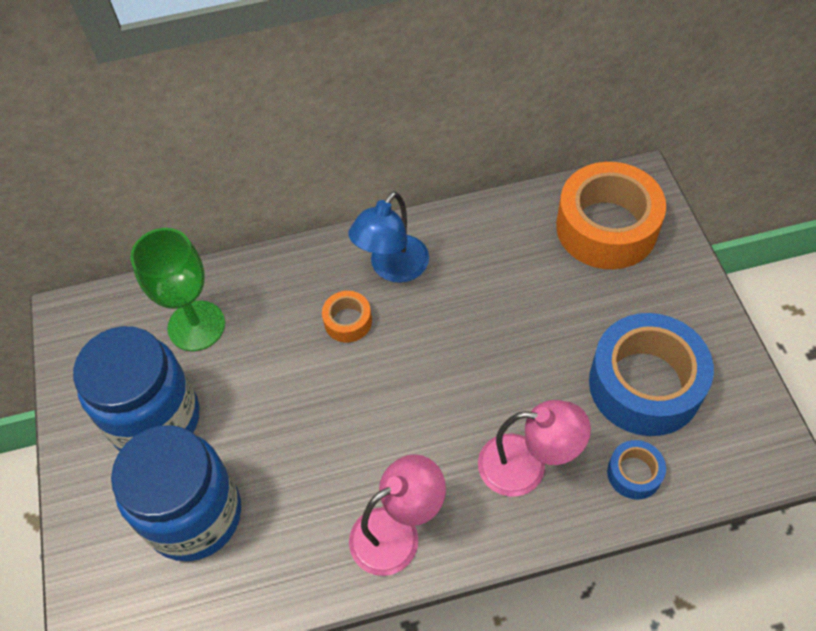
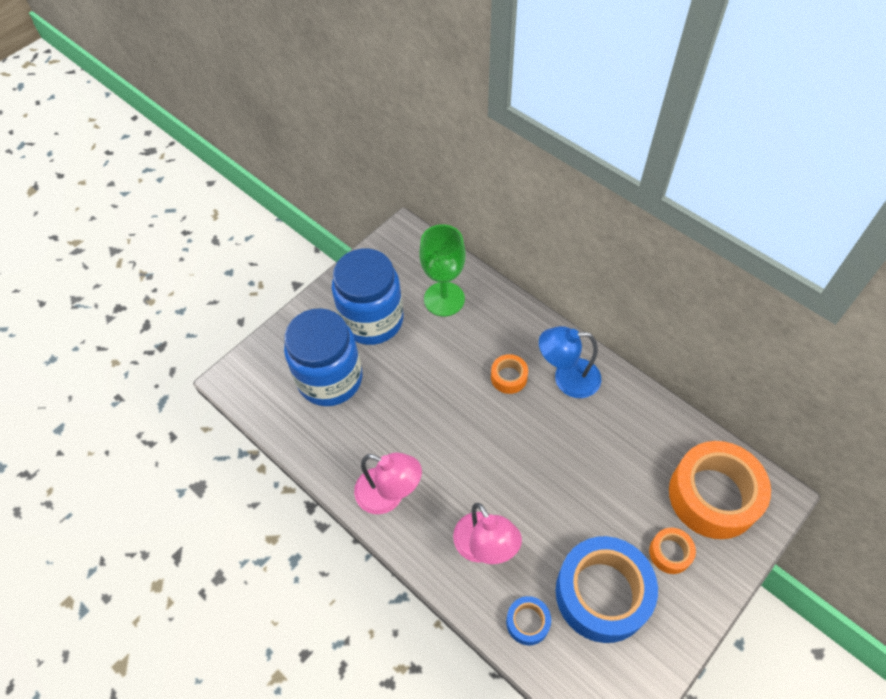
camera: 55 degrees right, 0 degrees up
none -> orange tape [649,528,696,574]

